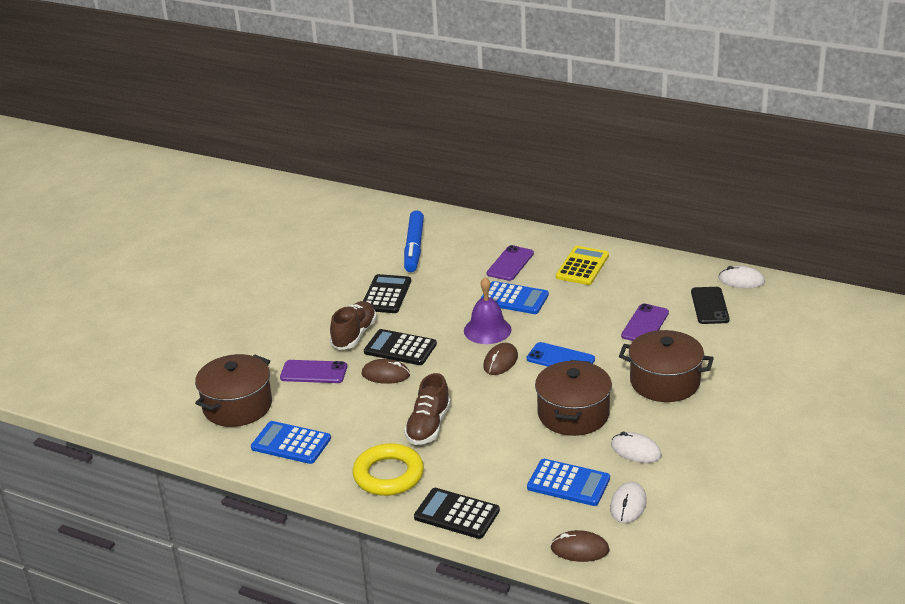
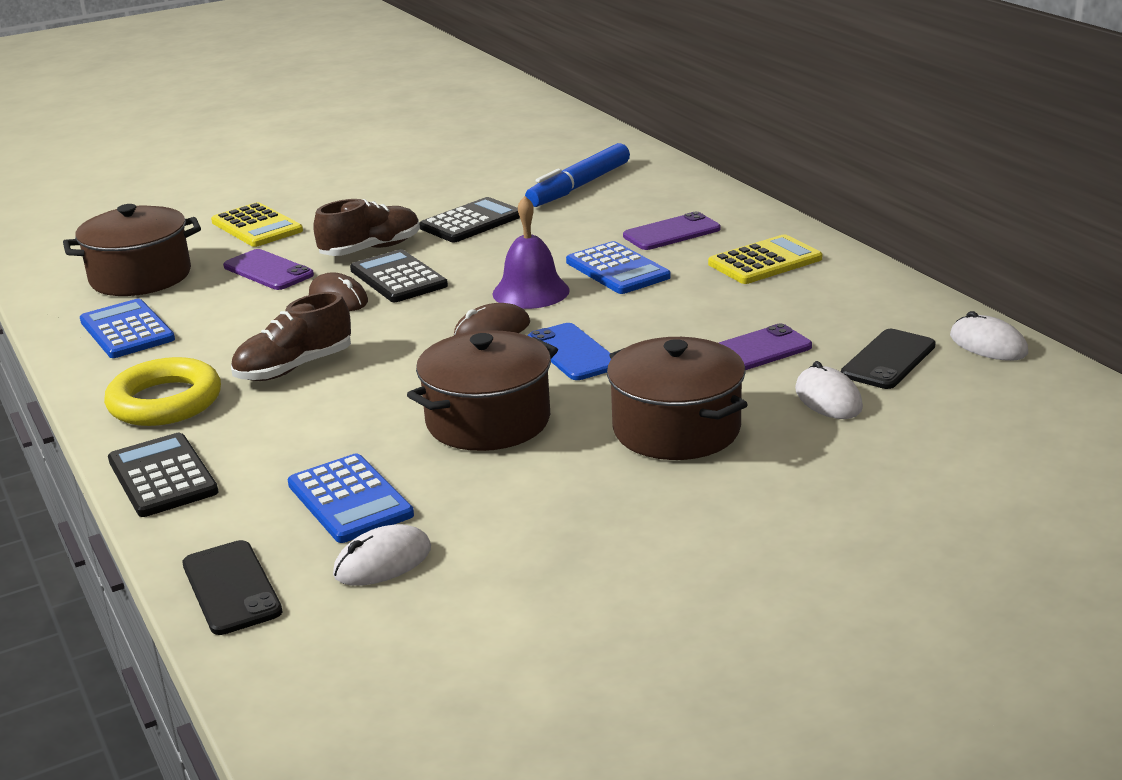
camera: 35 degrees right, 5 degrees down
brown mouse [550,530,610,562] -> black phone [182,540,282,635]
white mouse [611,432,662,463] -> white mouse moved to [795,361,863,419]
none -> yellow calculator [211,202,303,247]

